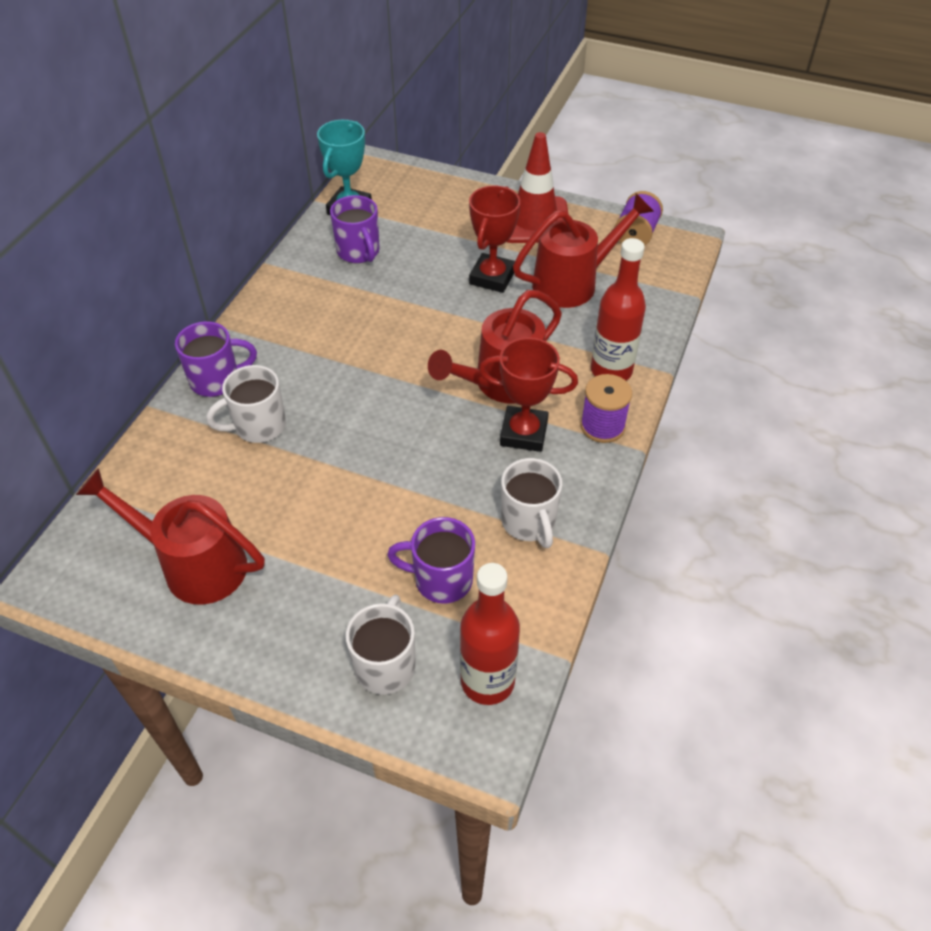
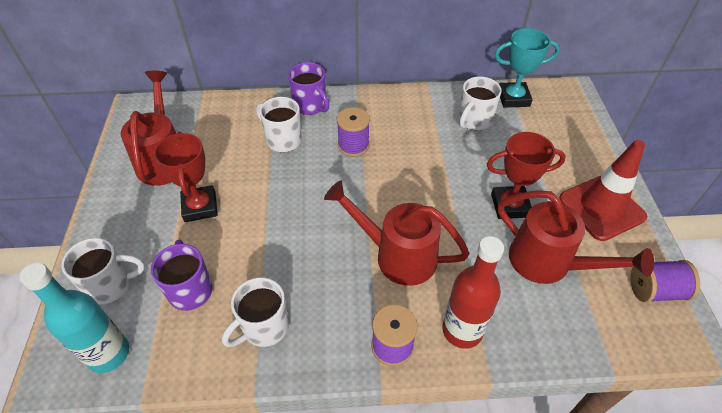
camera: 65 degrees right, 0 degrees up
purple mug [330,195,380,263] -> white mug [458,76,502,130]
red bottle [460,563,520,705] -> turquoise bottle [19,263,129,373]
red trophy [479,337,578,452] -> red trophy moved to [153,131,218,222]
none -> purple spool [337,107,370,157]

